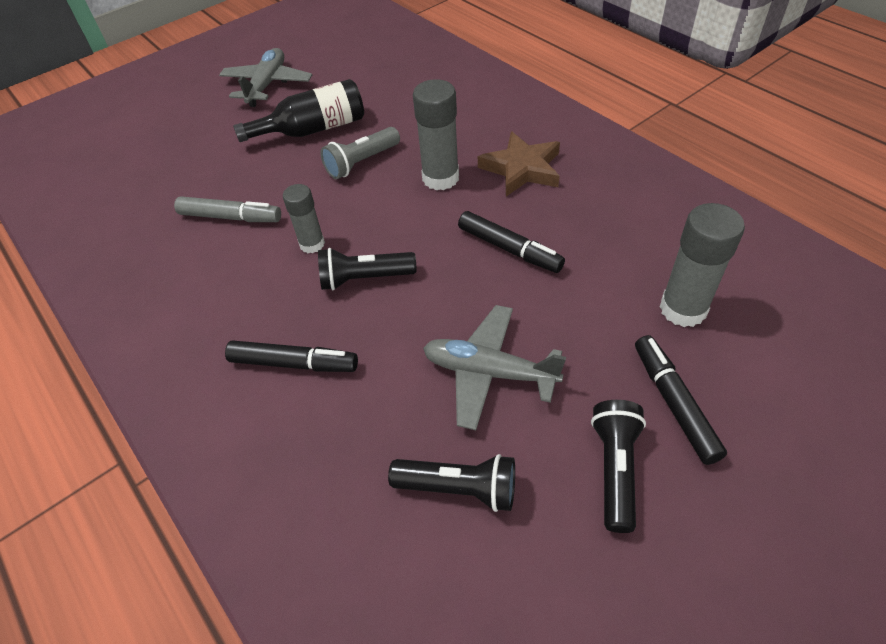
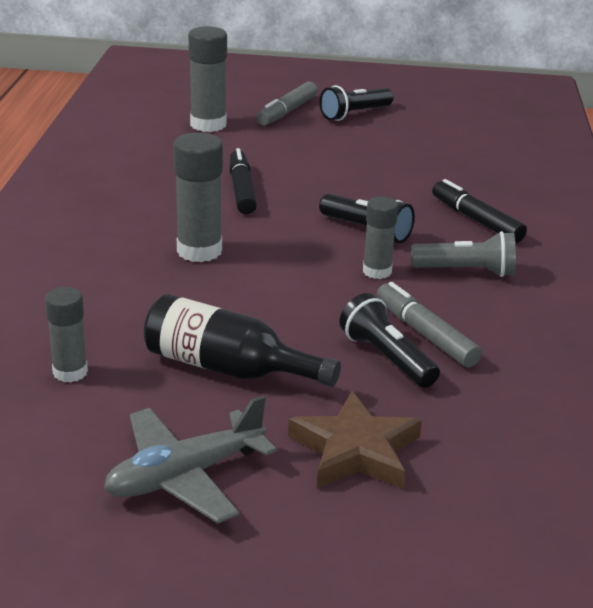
camera: 140 degrees left, 20 degrees down
grey flashlight [320,127,400,179] -> grey flashlight moved to [411,231,516,277]
black flashlight [388,454,515,512] -> black flashlight moved to [339,293,440,388]
grey plane [423,305,566,430] -> none
brown star [478,131,560,196] -> brown star moved to [288,391,422,489]
black marker [635,335,727,465] -> grey marker [257,82,317,125]
none -> grey glue stick [45,287,88,383]

